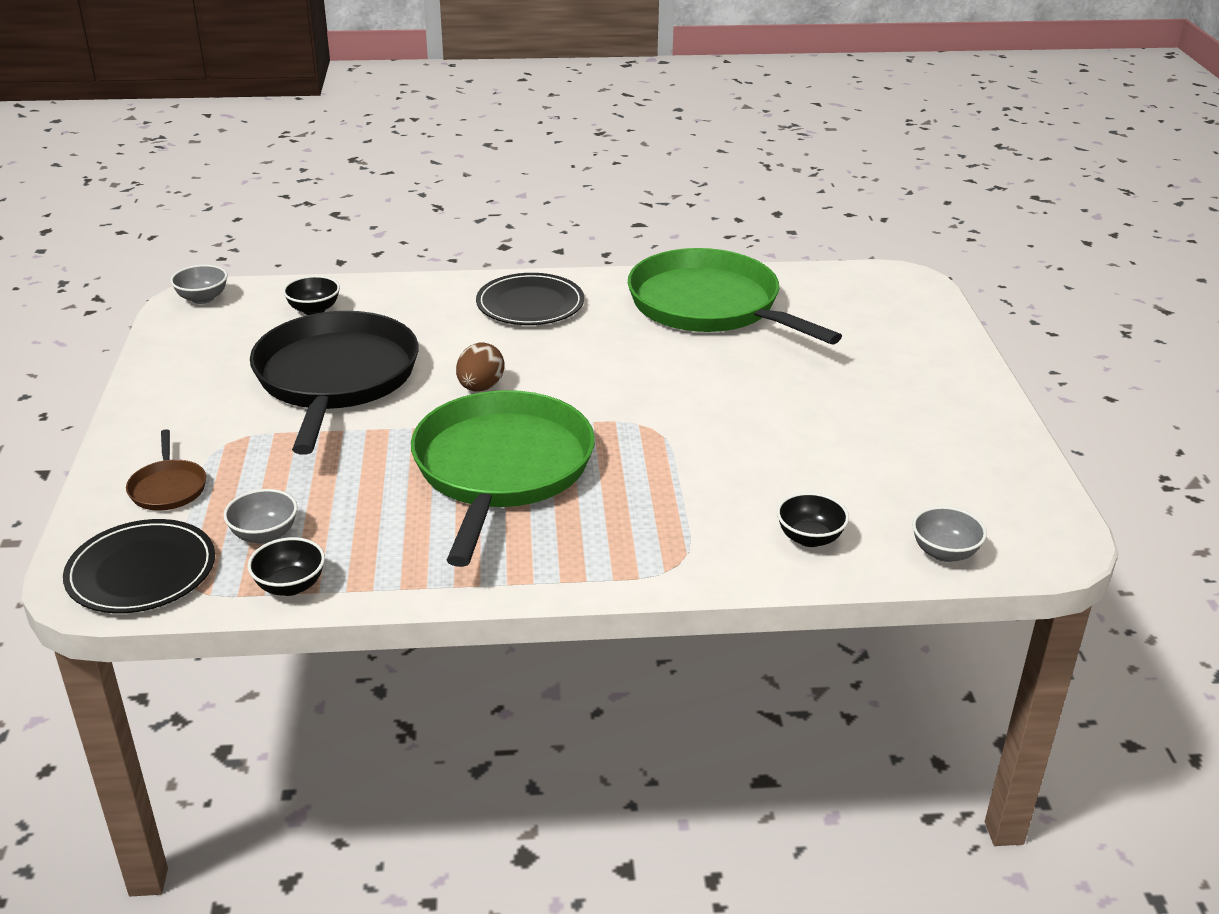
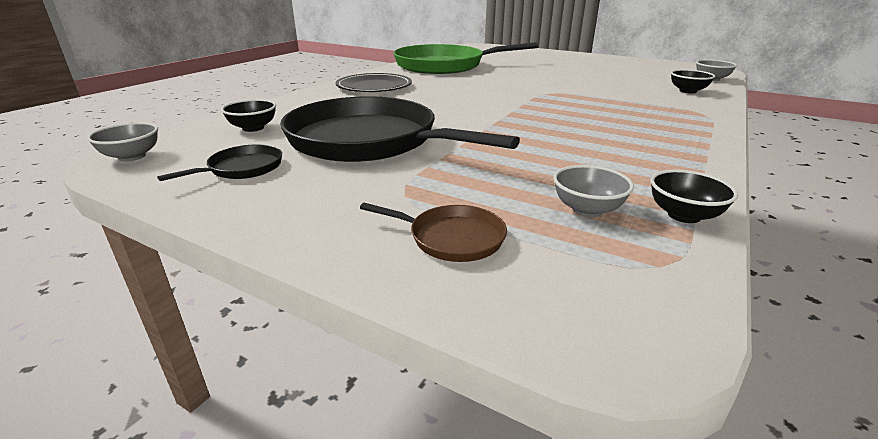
camera: 55 degrees left, 5 degrees down
black plate [63,519,215,613] -> none
green pan [411,390,595,567] -> none
brown egg [456,343,505,392] -> none
none -> black pan [157,144,282,181]

